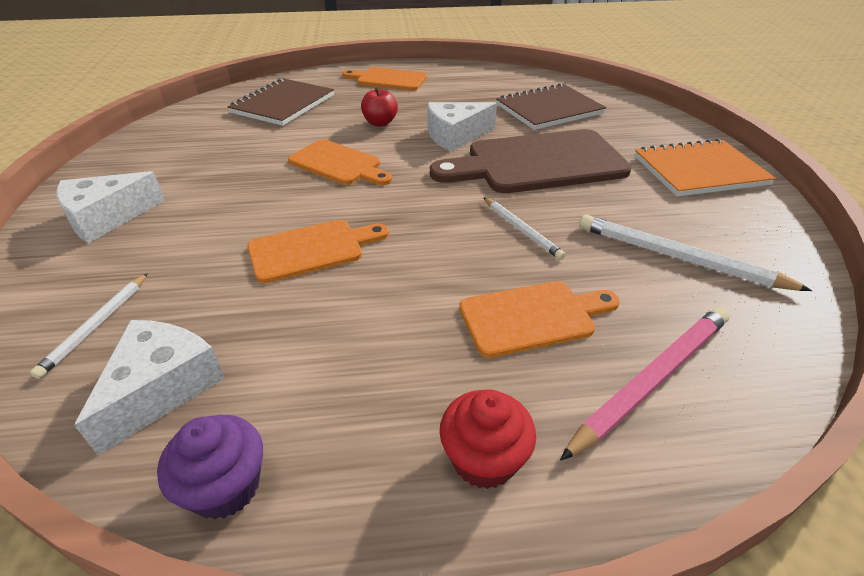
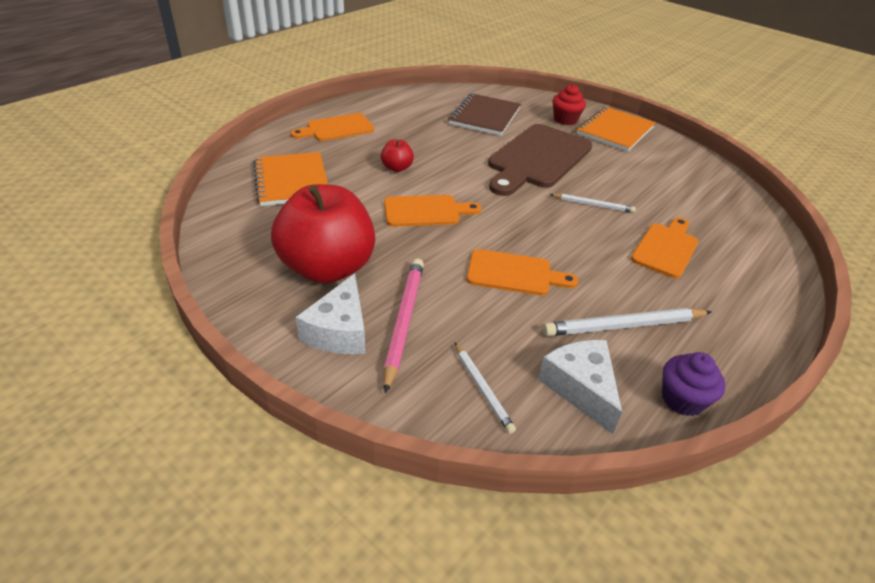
camera: 45 degrees left, 0 degrees up
brown notebook [228,78,334,126] -> orange notebook [253,152,328,206]
orange cutting board [247,220,389,283] -> orange cutting board turned 75 degrees clockwise [467,249,579,295]
white cheese [427,102,497,152] -> none
red cupcake [439,389,536,489] -> red cupcake moved to [552,84,586,125]
pink pencil [560,307,730,461] -> pink pencil moved to [384,259,424,394]
white pencil [579,214,812,291] -> white pencil moved to [543,308,711,336]
none -> red apple [271,184,375,284]

